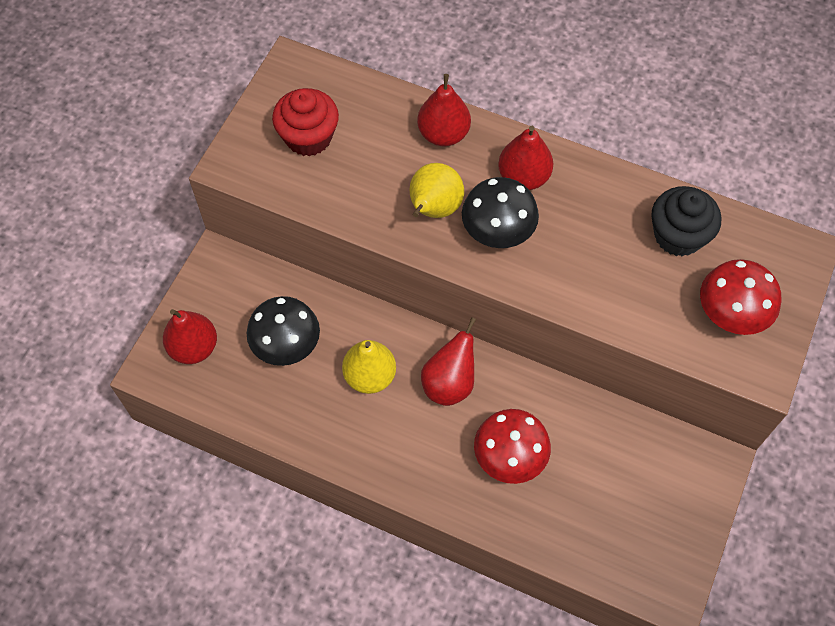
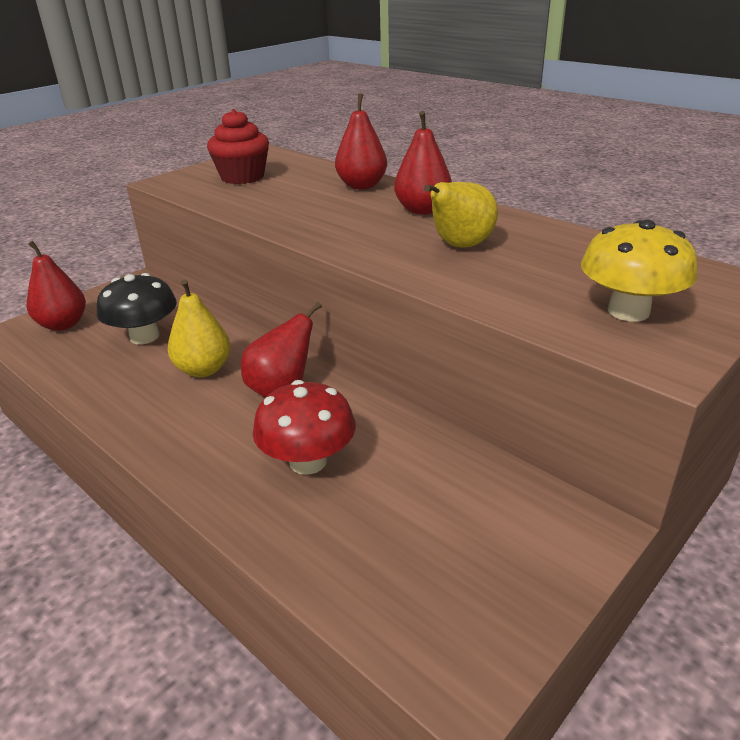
camera: 20 degrees right, 30 degrees down
yellow pear [410,163,464,218] -> yellow pear moved to [424,182,498,248]
black mushroom [462,177,539,248] -> none
black cupcake [651,186,721,257] -> none
red mushroom [700,259,781,335] -> yellow mushroom [581,219,698,322]

